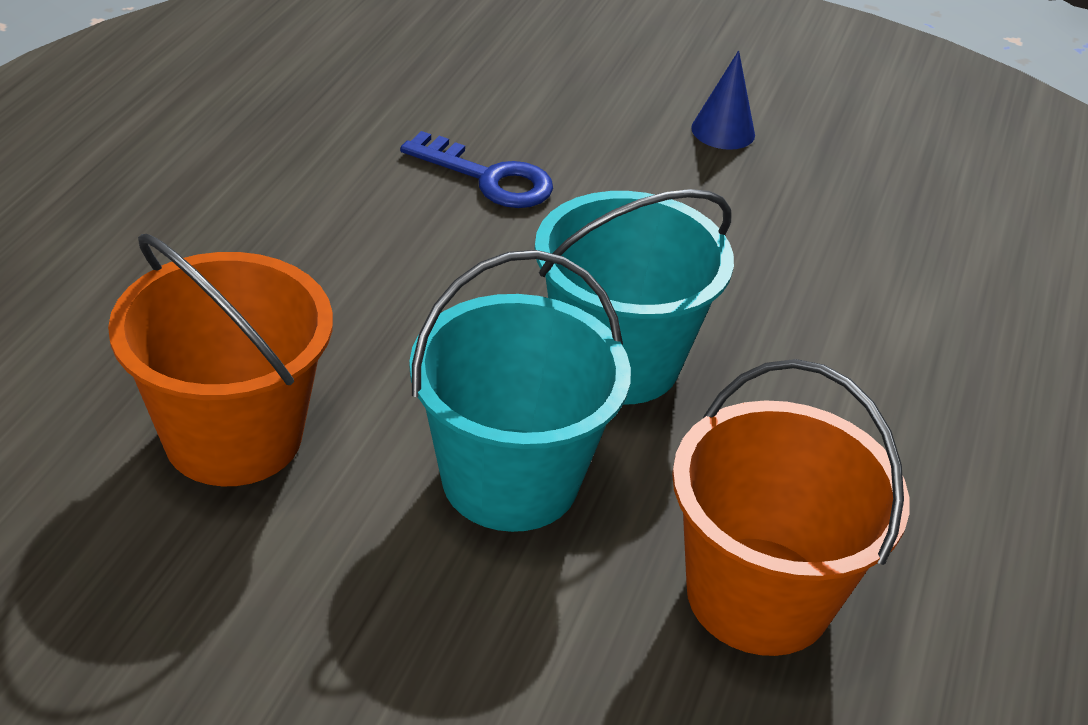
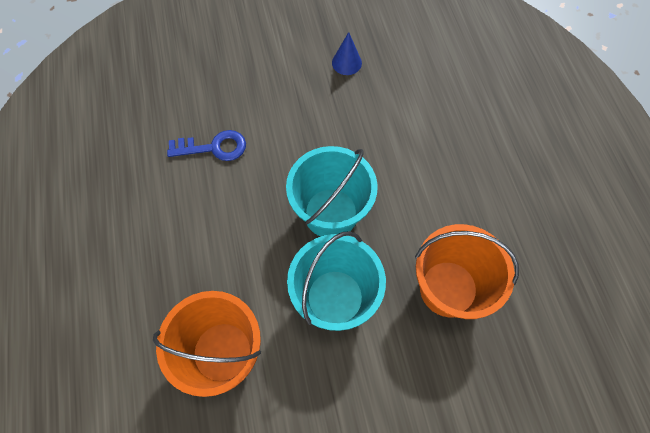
camera: 30 degrees left, 25 degrees up
blue cone [691,50,755,150] -> blue cone moved to [332,32,362,75]

